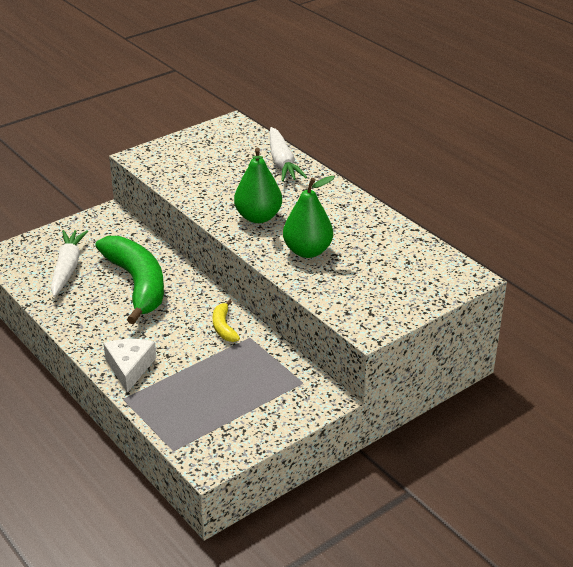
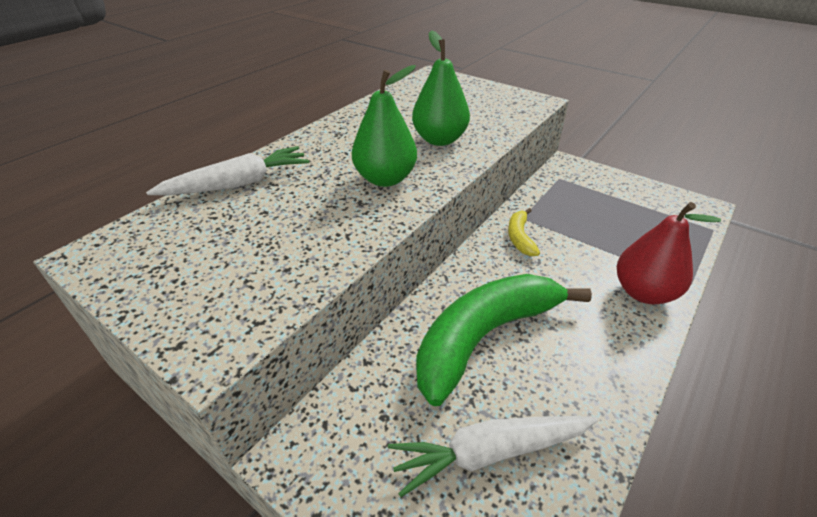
camera: 105 degrees left, 5 degrees up
white cheese [103,339,156,393] -> red pear [617,202,721,304]
yellow banana [213,299,240,342] -> yellow banana turned 120 degrees clockwise [508,208,540,256]

